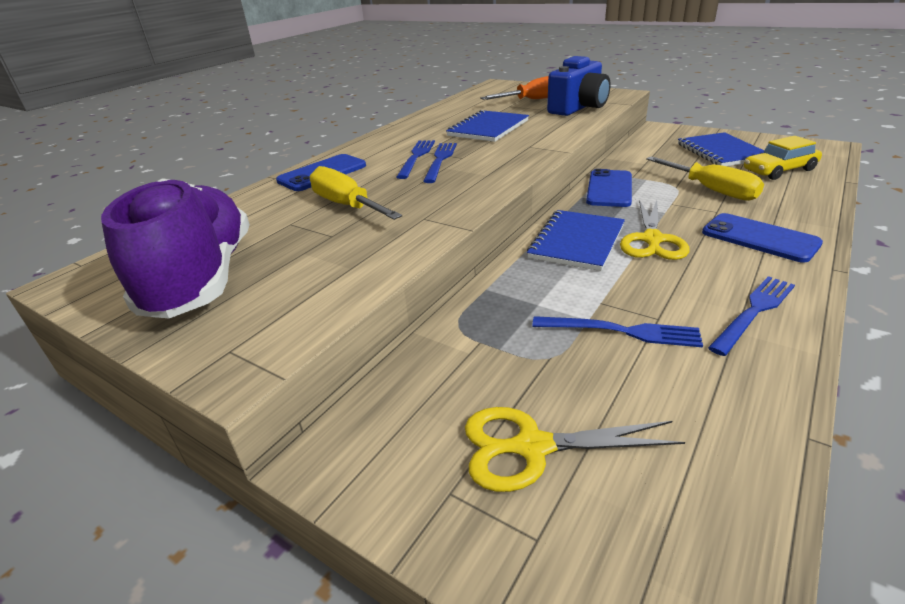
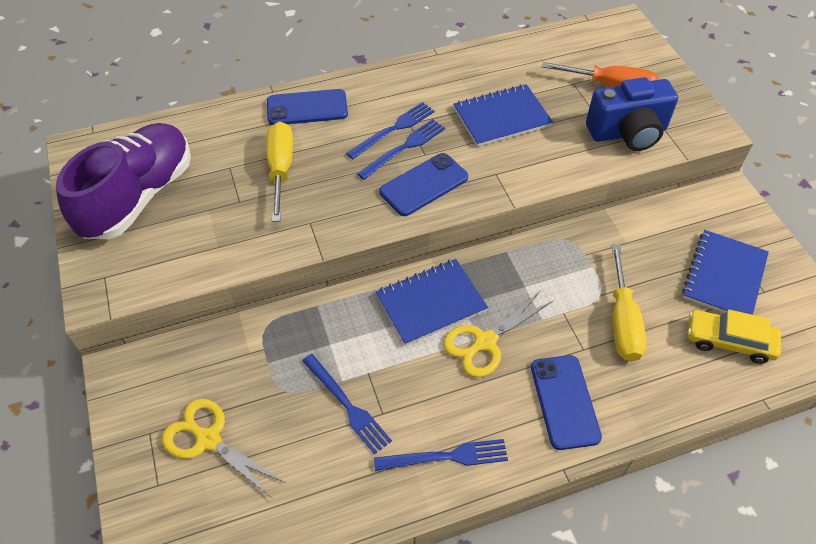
camera: 35 degrees right, 20 degrees up
blue phone [586,169,632,207] -> blue phone moved to [379,153,468,216]

